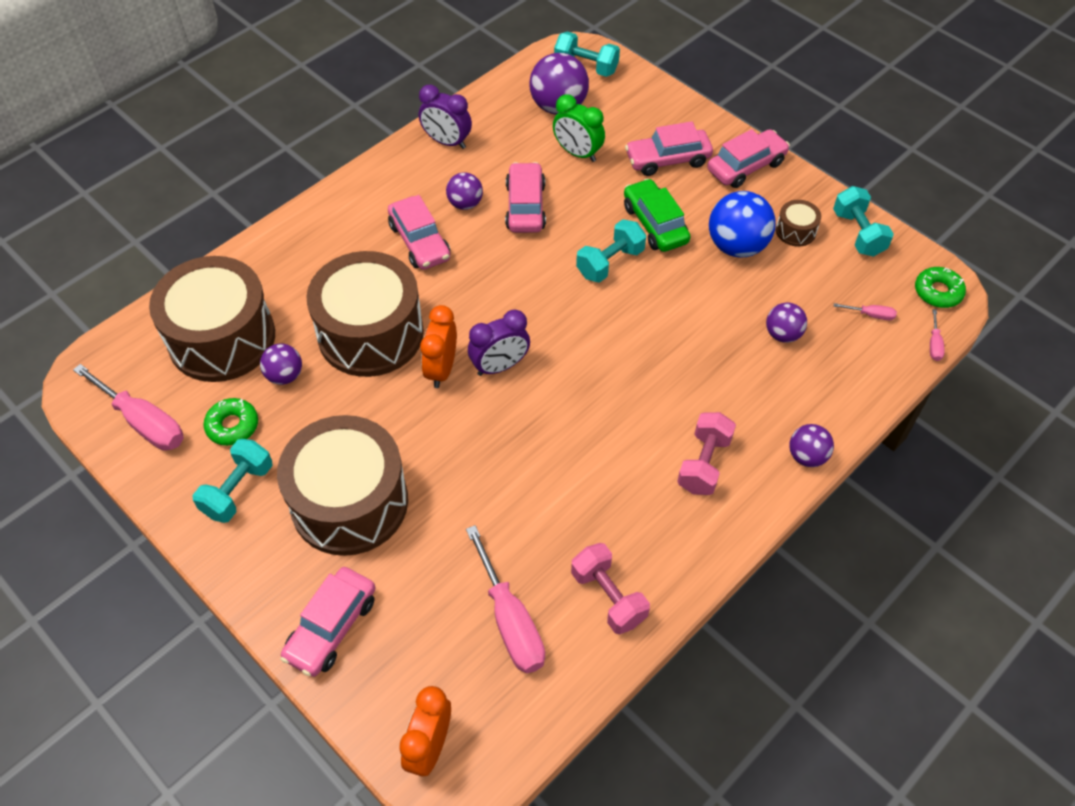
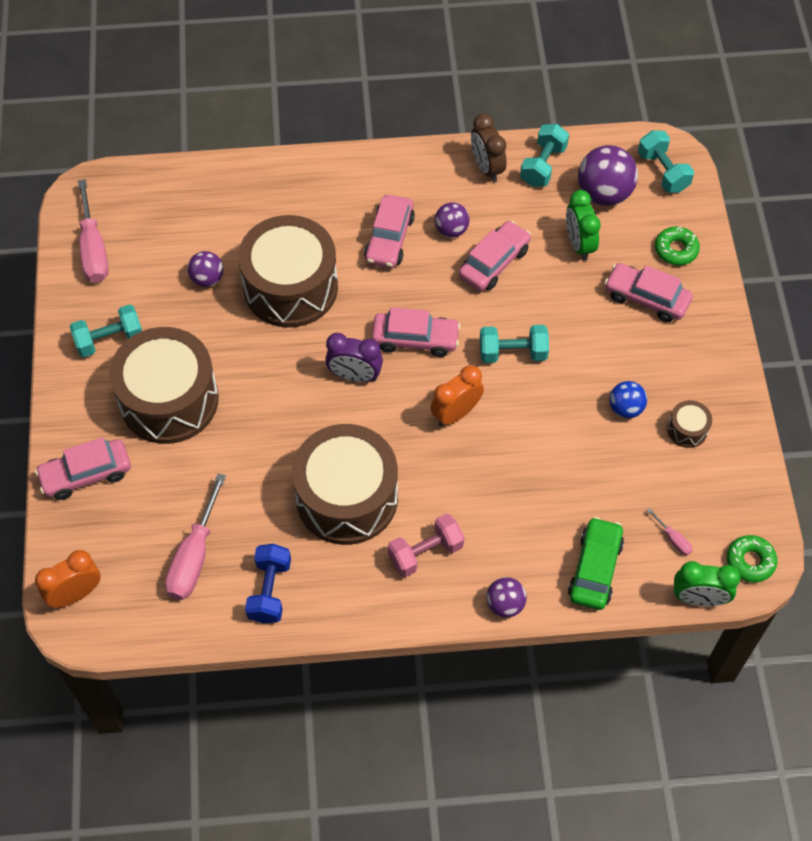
camera: 40 degrees right, 5 degrees up
brown drum [149,256,275,382] -> brown drum moved to [292,424,398,545]
green donut [204,398,258,446] -> green donut moved to [655,226,700,265]
purple clock [419,85,472,149] -> brown clock [471,113,507,182]
orange clock [420,305,457,388] -> orange clock moved to [430,365,484,427]
pink dumbbell [571,543,650,634] -> blue dumbbell [245,544,291,624]
green car [624,178,691,252] -> green car moved to [568,517,624,610]
pink car [707,129,790,188] -> pink car moved to [372,307,461,357]
blue ball [709,191,776,258] -> blue ball [610,381,647,418], size x0.58
purple ball [766,303,807,343] -> none
turquoise dumbbell [833,186,894,257] -> turquoise dumbbell moved to [520,124,569,187]
pink screwdriver [930,309,945,361] -> green clock [674,561,741,606]

